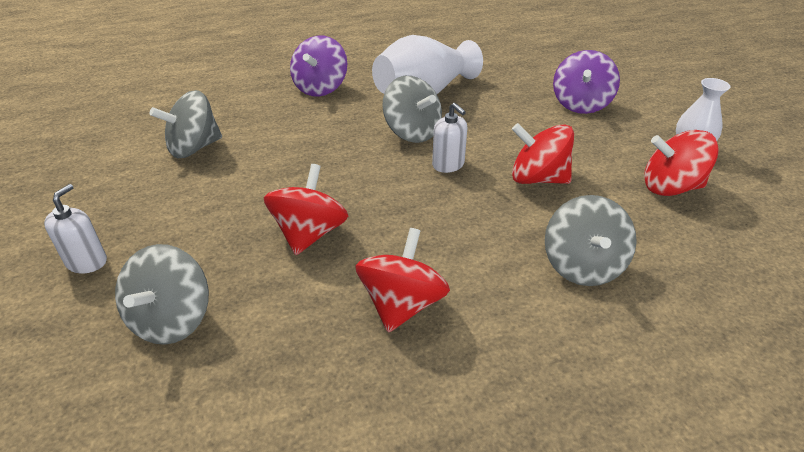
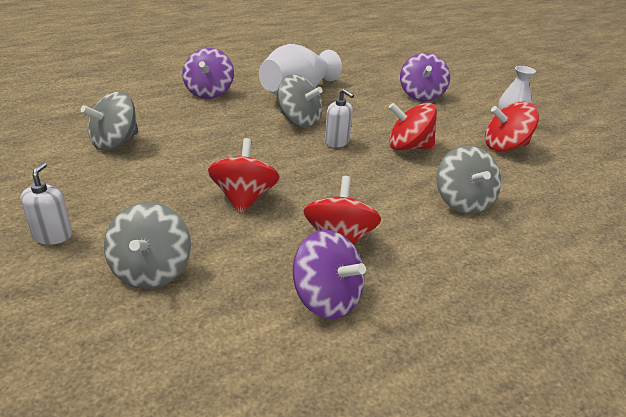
camera: 15 degrees left, 5 degrees down
none -> purple spinning top [293,230,366,319]

